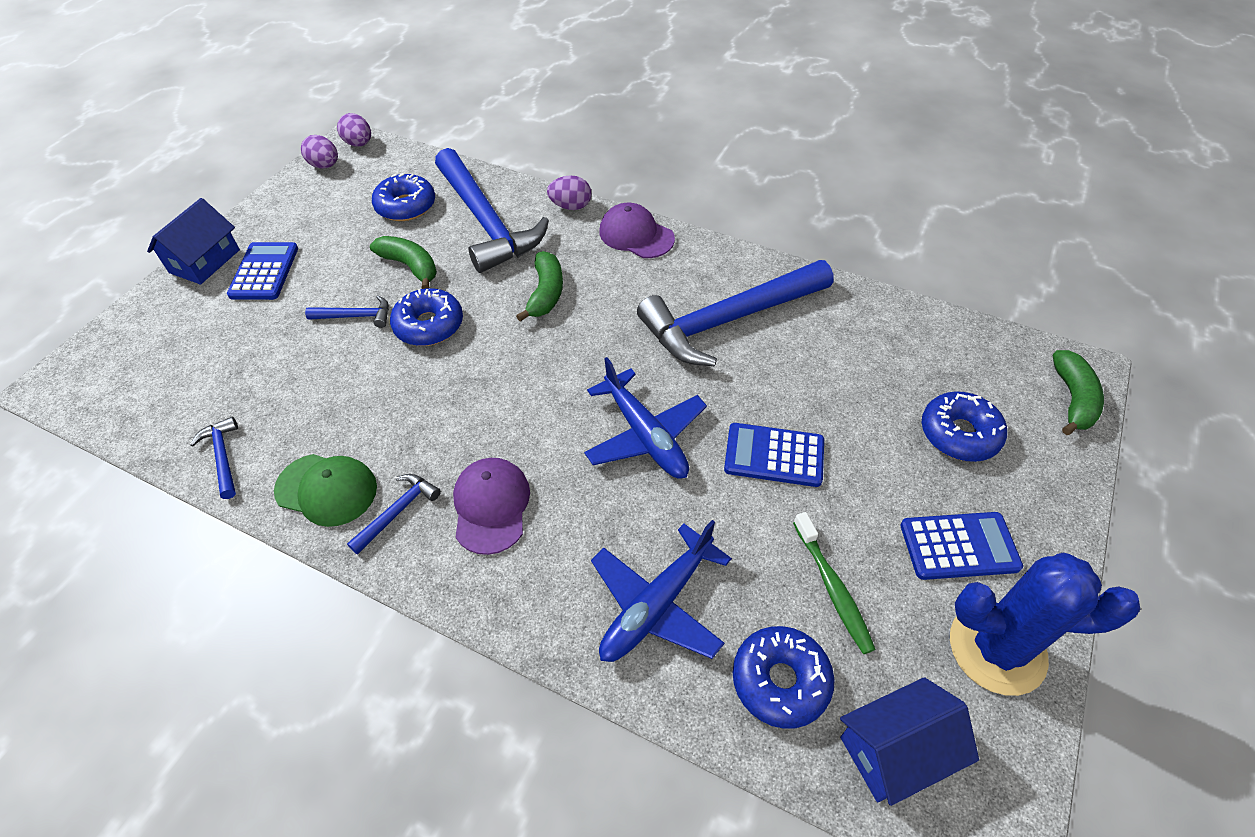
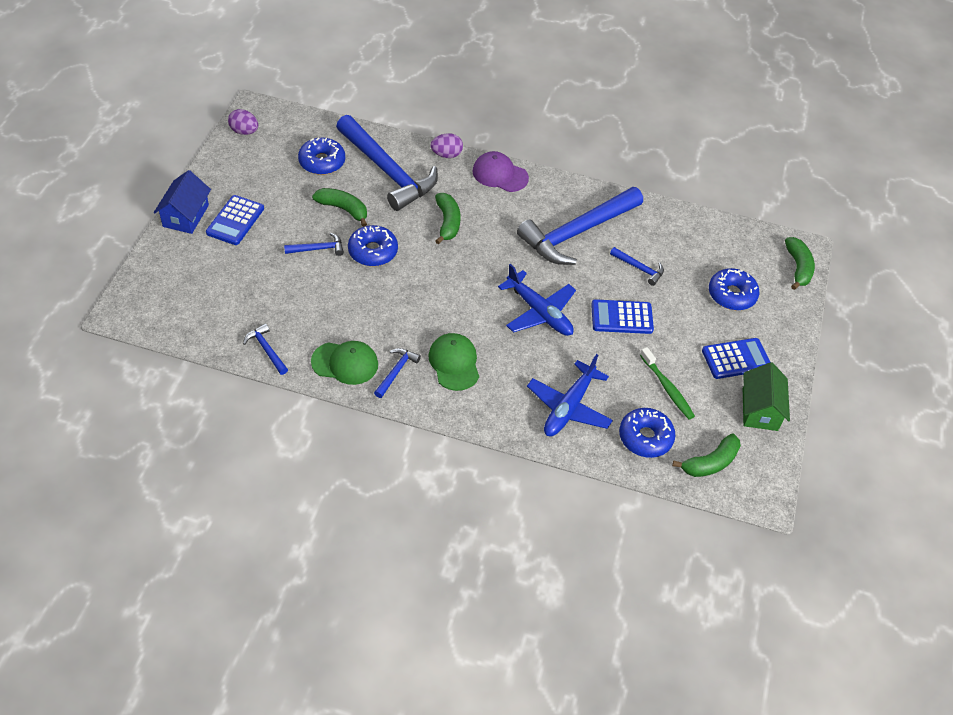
camera: 15 degrees left, 0 degrees up
blue calculator [227,242,298,300] -> blue calculator turned 150 degrees counterclockwise [206,195,264,245]
purple egg [337,113,371,147] -> none
purple cap [453,458,530,555] -> green cap [428,333,479,391]
blue house [840,677,979,806] -> green banana [672,433,741,477]
blue cactus [950,553,1140,696] -> green house [743,362,790,431]
none -> blue hammer [610,247,664,286]

